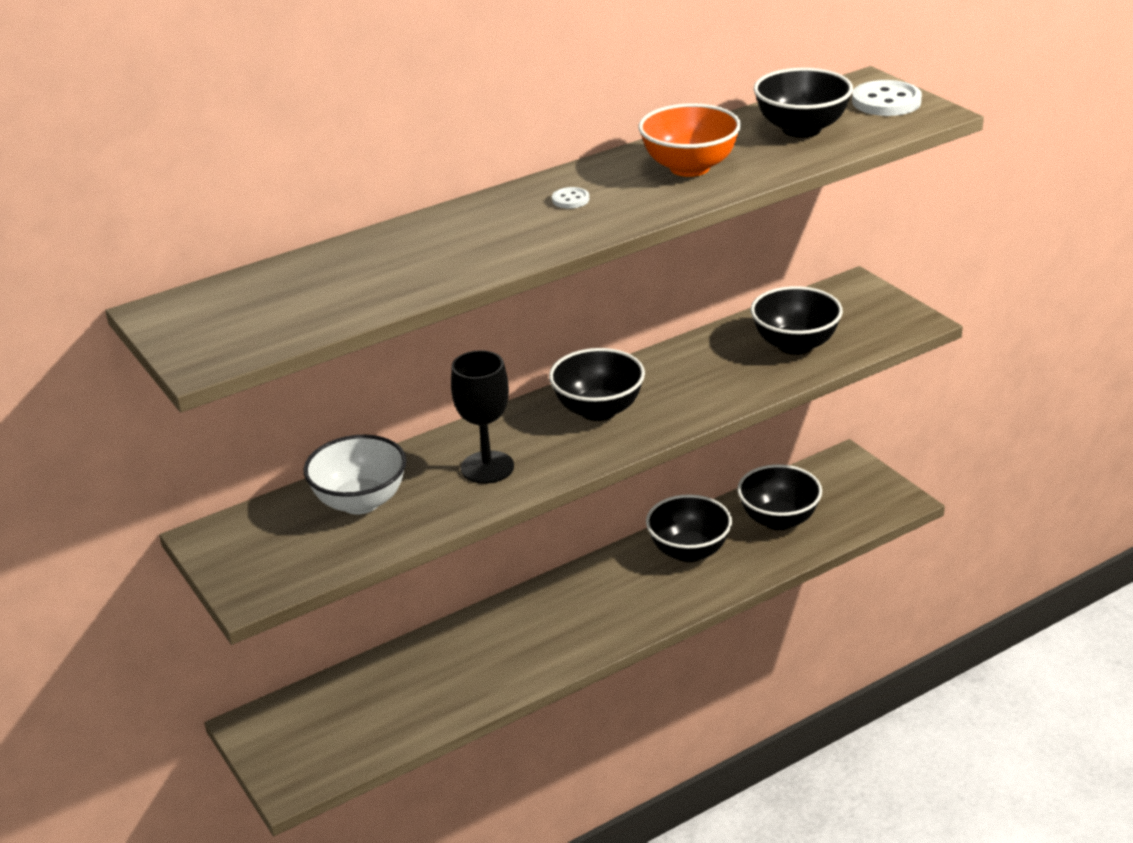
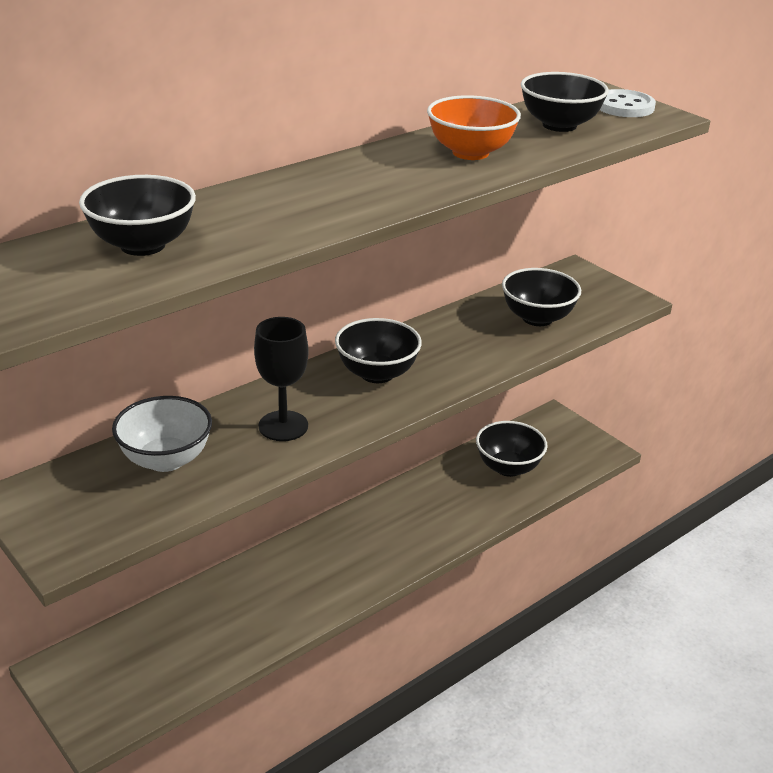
camera: 10 degrees left, 0 degrees up
white button [552,187,589,209] -> none
black bowl [646,494,732,562] -> black bowl moved to [79,175,196,256]

